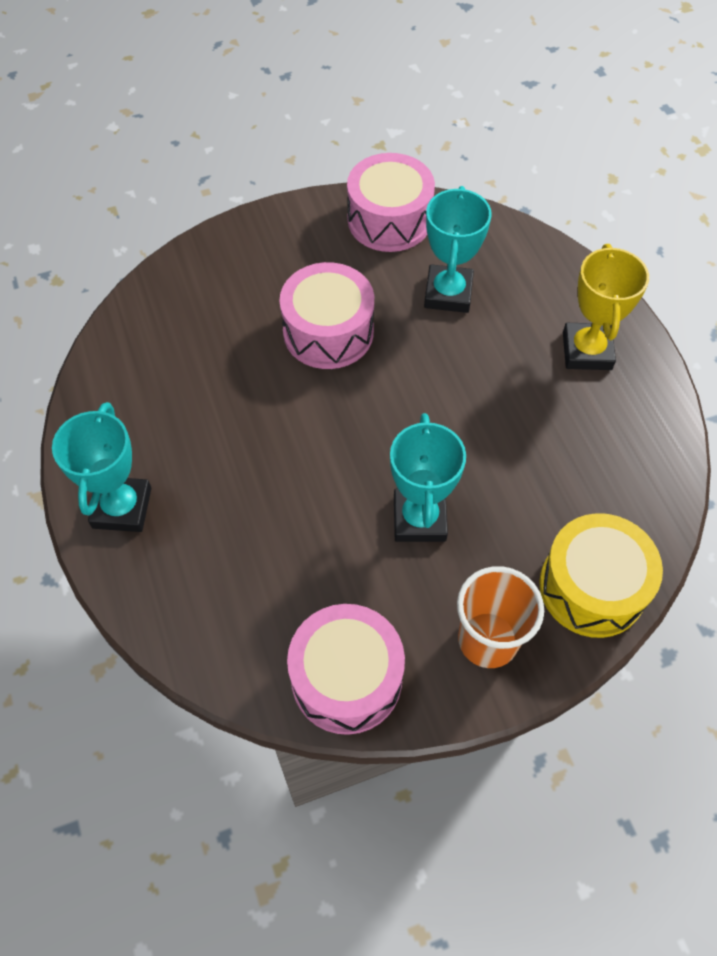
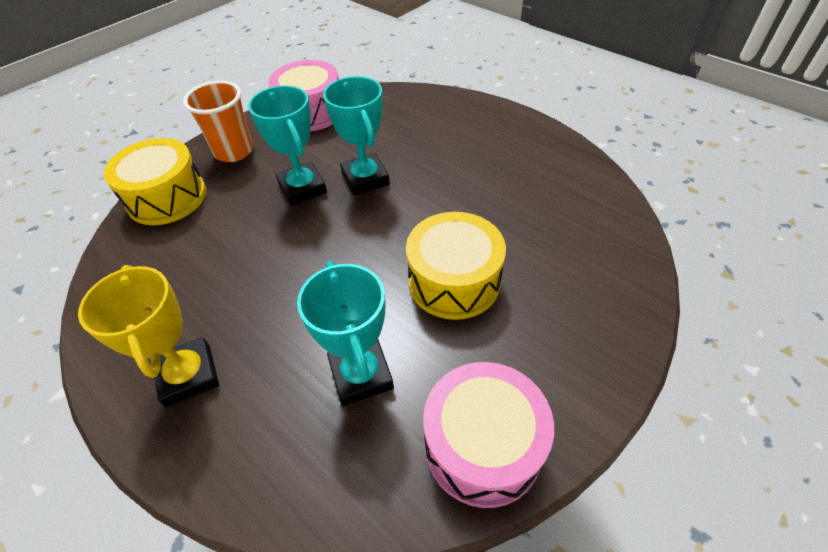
camera: 155 degrees right, 10 degrees down
turquoise trophy [52,402,151,532] -> turquoise trophy moved to [323,76,390,195]
pink drum [279,262,374,369] -> yellow drum [406,212,506,320]

